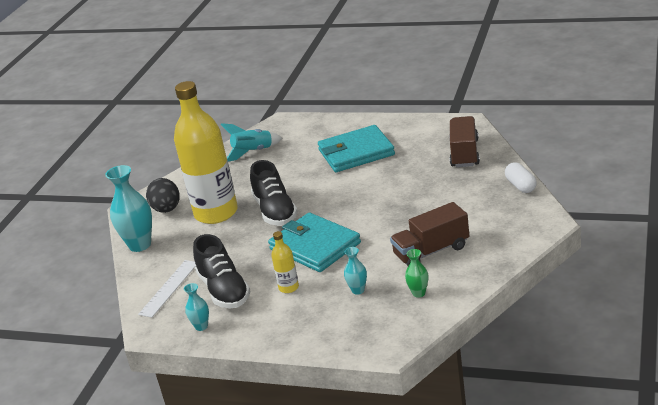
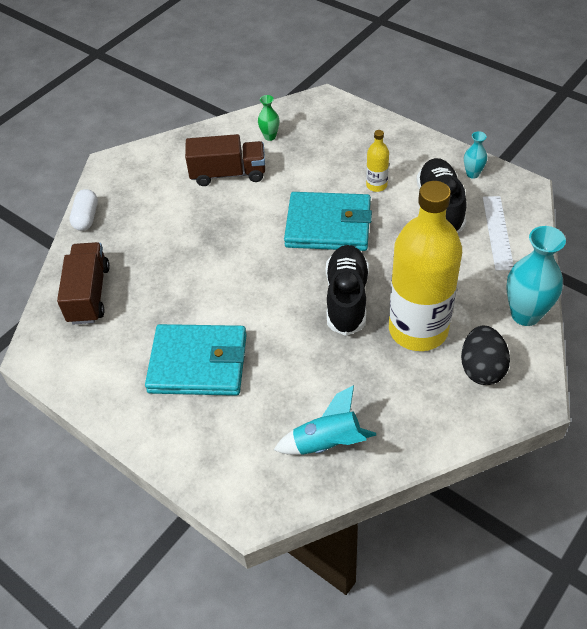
camera: 160 degrees left, 20 degrees up
white ruler [138,260,196,317] -> white ruler turned 45 degrees counterclockwise [483,196,514,270]
turquoise wallet [268,213,361,272] -> turquoise wallet turned 60 degrees counterclockwise [284,192,372,251]
turquoise vase [344,247,367,295] -> none
brown truck [449,116,480,167] -> brown truck turned 150 degrees clockwise [57,242,110,324]

